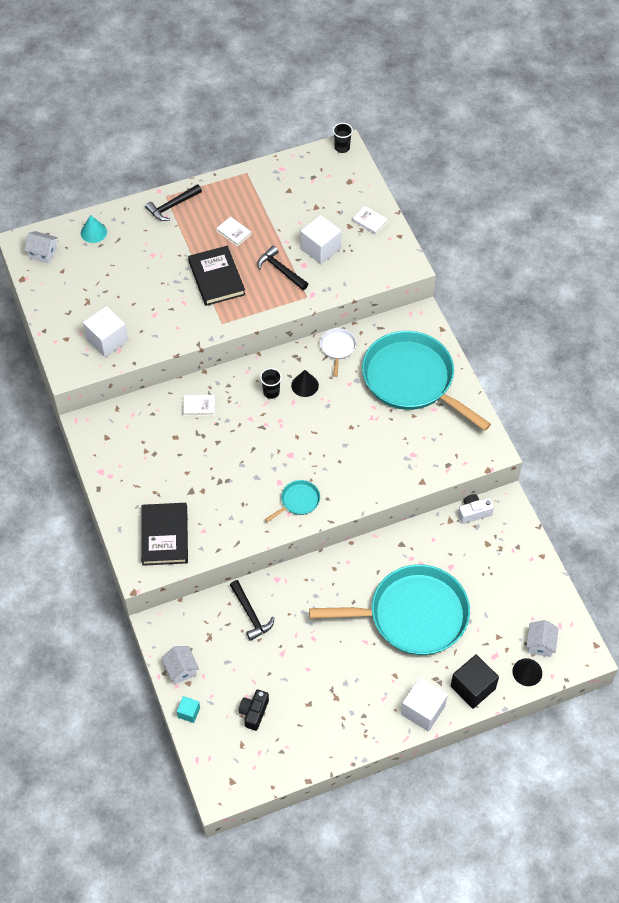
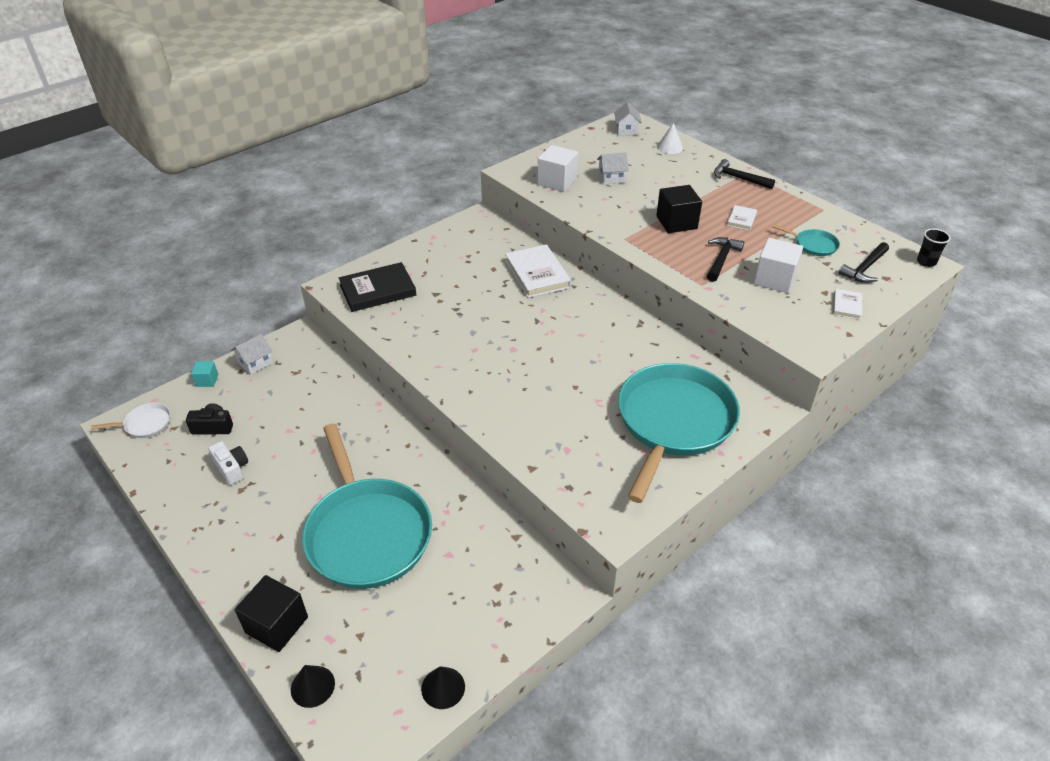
camera: 70 degrees right, 15 degrees down
turquoise cone [81,215,107,243] -> white cone [657,123,683,154]
white book [183,395,215,416] -> white book [505,244,571,298], size x1.98
black book [188,246,246,306] -> black cube [656,185,702,233]
black hammer [230,580,275,641] -> black hammer moved to [839,242,889,283]
black cup [260,368,282,399] -> none
turquoise pan [265,480,320,522] -> turquoise pan moved to [772,224,840,256]
black cone [291,370,319,397] -> black cone moved to [421,666,465,709]
white pan [320,328,356,377] -> white pan moved to [91,403,171,438]
white cube [401,677,448,731] -> none
white camera [458,494,494,524] -> white camera moved to [208,441,248,485]
white house [526,620,559,657] -> white house moved to [597,153,629,184]

